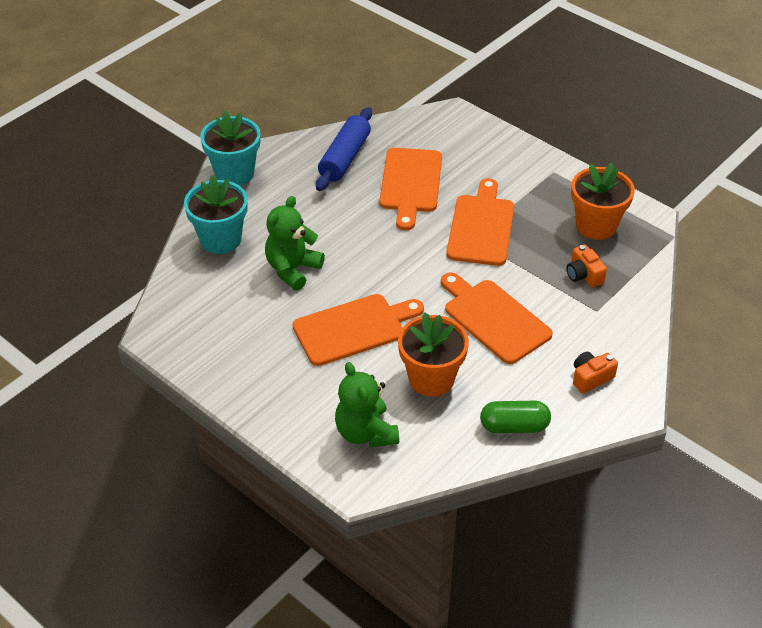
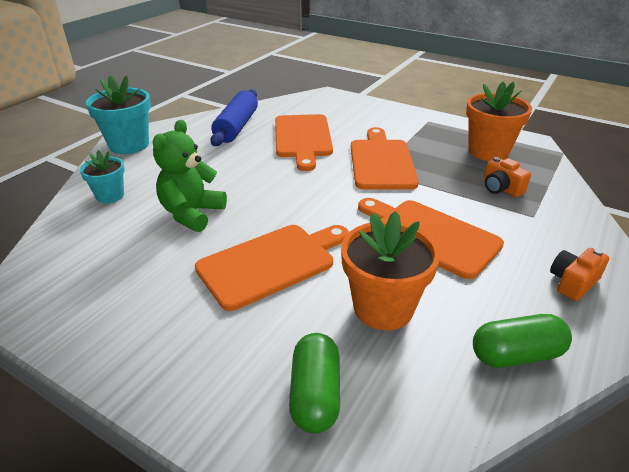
camera: 10 degrees left, 10 degrees down
turquoise flower pot [184,175,248,254] -> turquoise flower pot [80,150,125,203], size x0.59
green teddy bear [335,362,399,447] -> green capsule [289,333,340,433]

